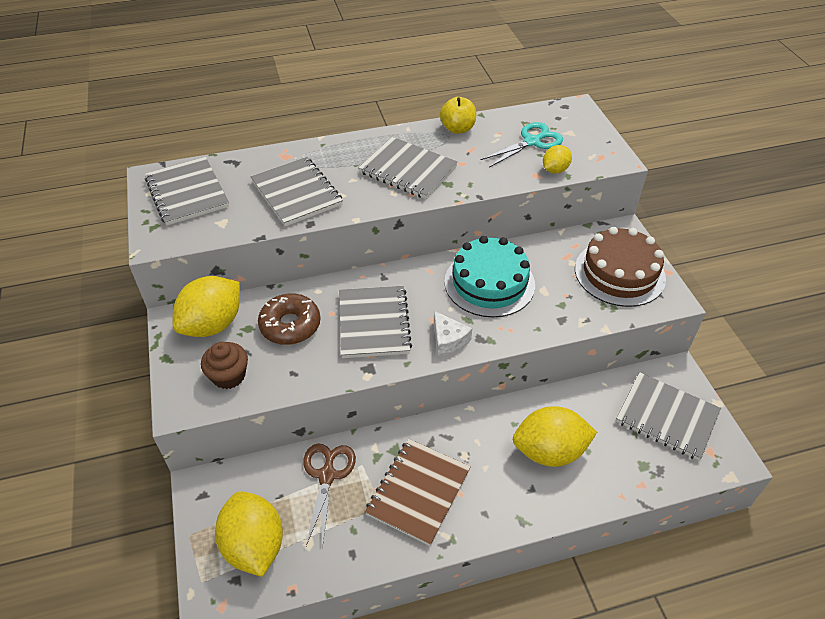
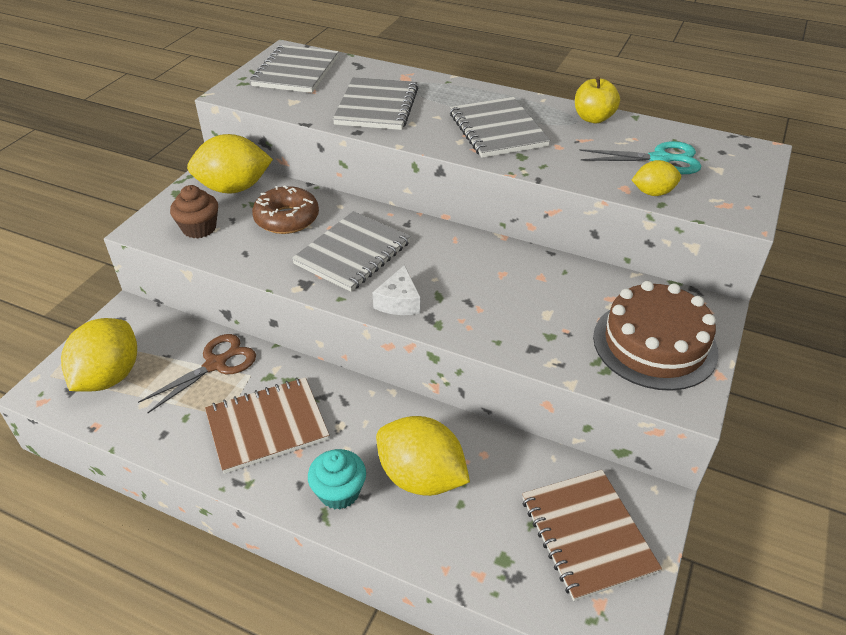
camera: 40 degrees right, 5 degrees down
turquoise cake [444,236,535,317] -> none
grey notebook [616,372,721,460] -> brown notebook [522,470,662,601]
none -> turquoise cupcake [308,449,366,509]

